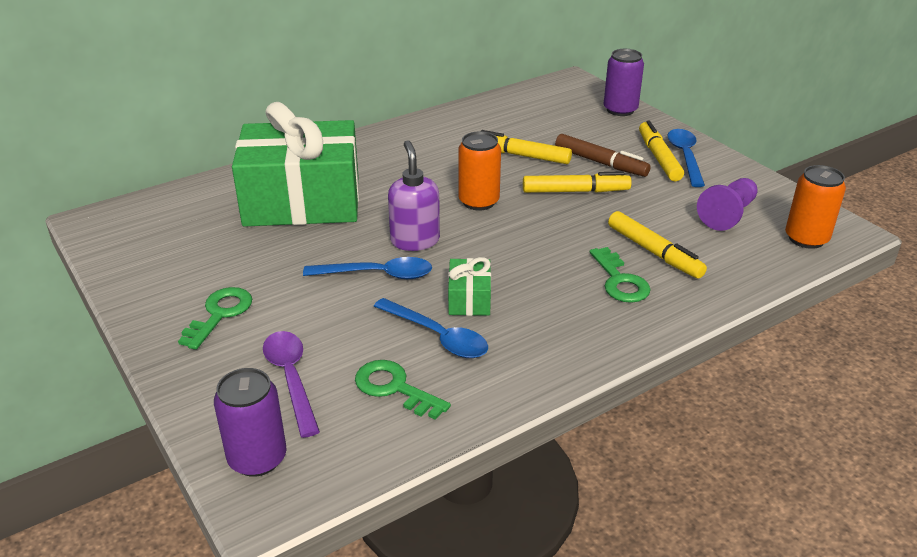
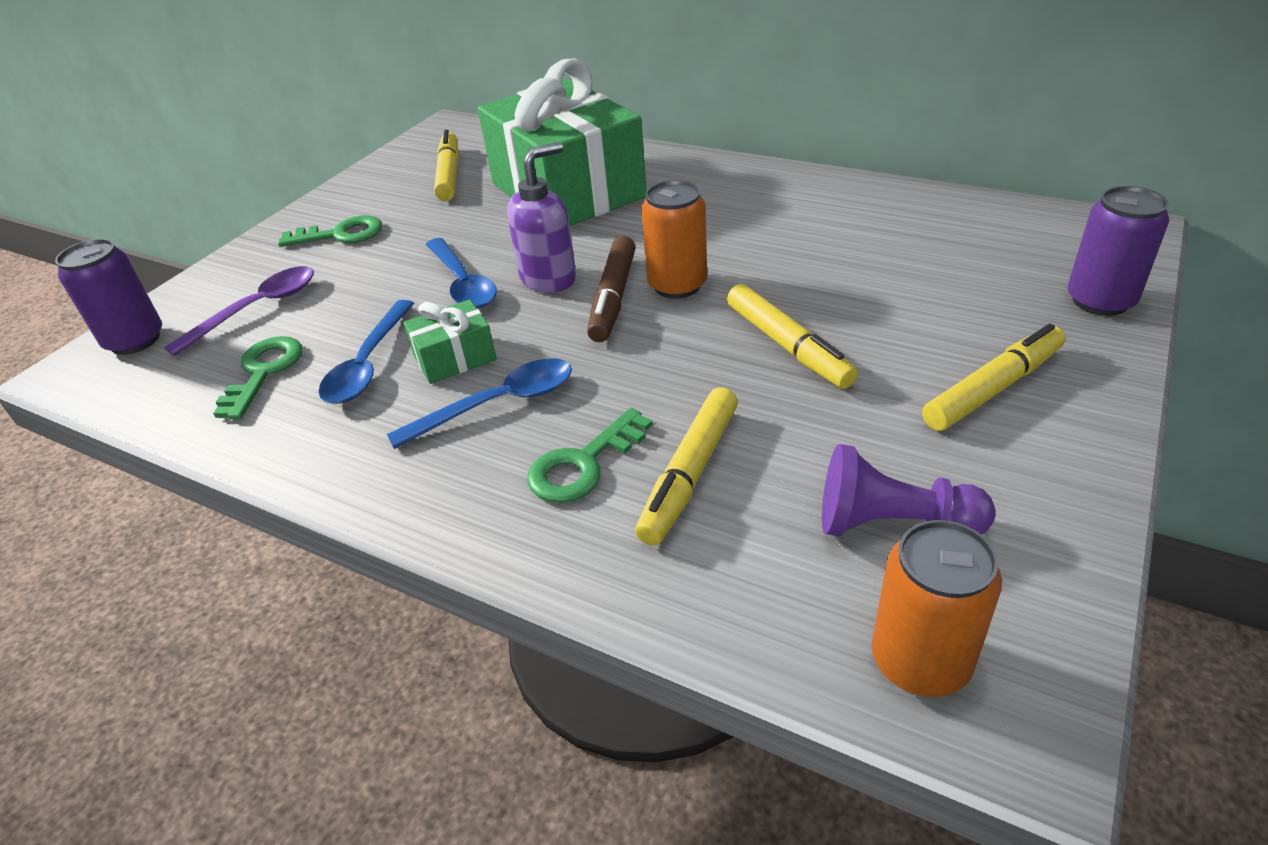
camera: 65 degrees right, 5 degrees up
yellow marker [481,130,572,164] -> yellow marker moved to [434,130,459,201]
brown marker [555,134,651,177] -> brown marker moved to [587,236,635,342]
blue spoon [667,129,705,187] -> blue spoon moved to [387,358,572,449]

